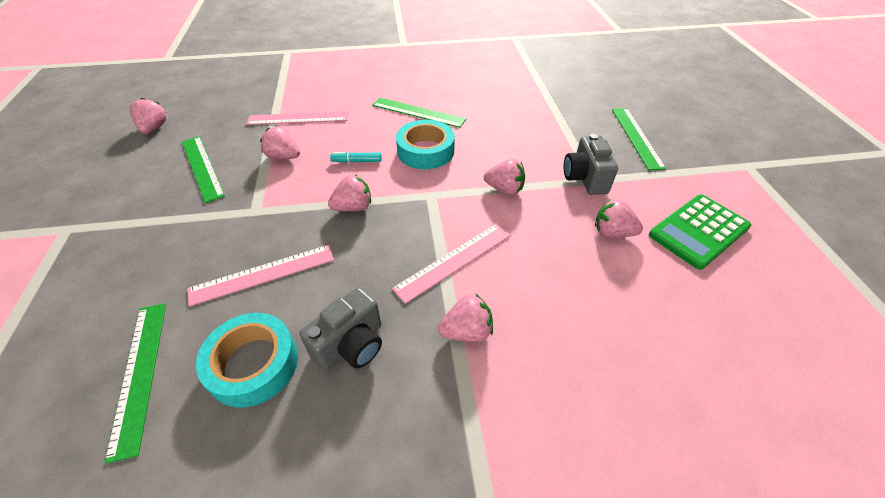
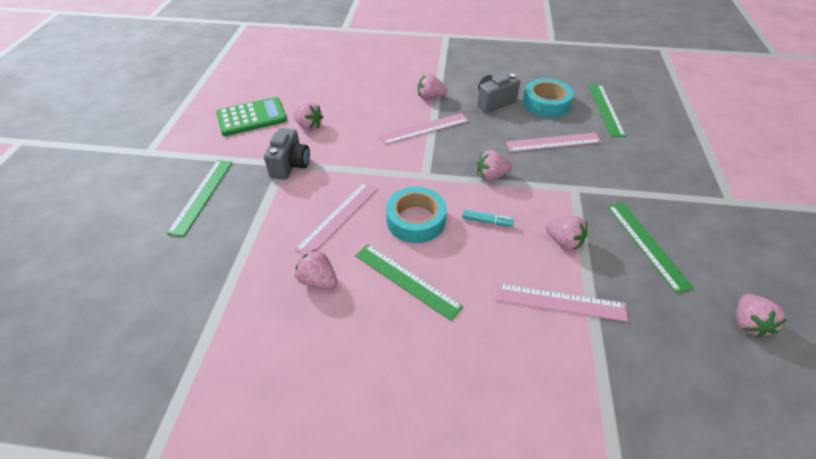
camera: 165 degrees left, 0 degrees up
pink strawberry [484,159,525,195] -> pink strawberry moved to [295,249,337,289]
none -> pink ruler [295,182,378,255]

